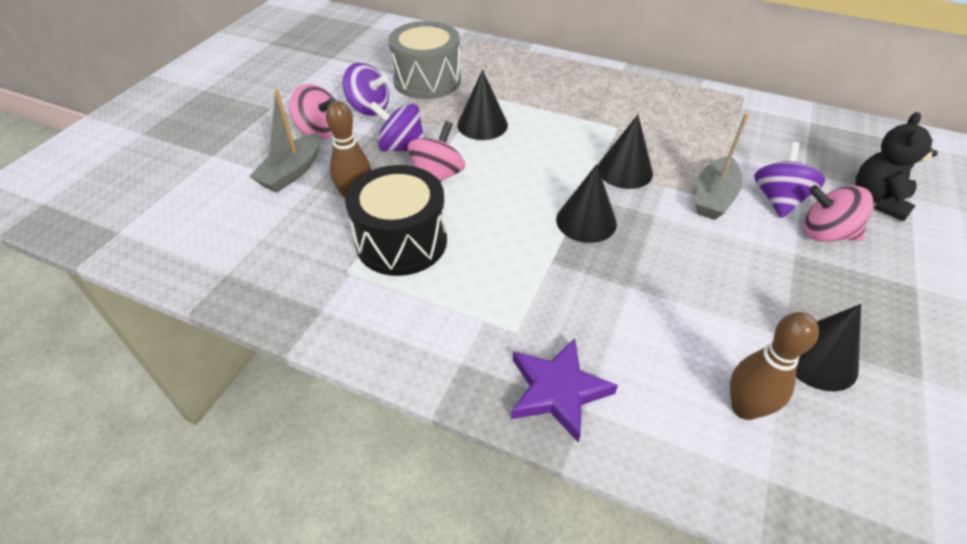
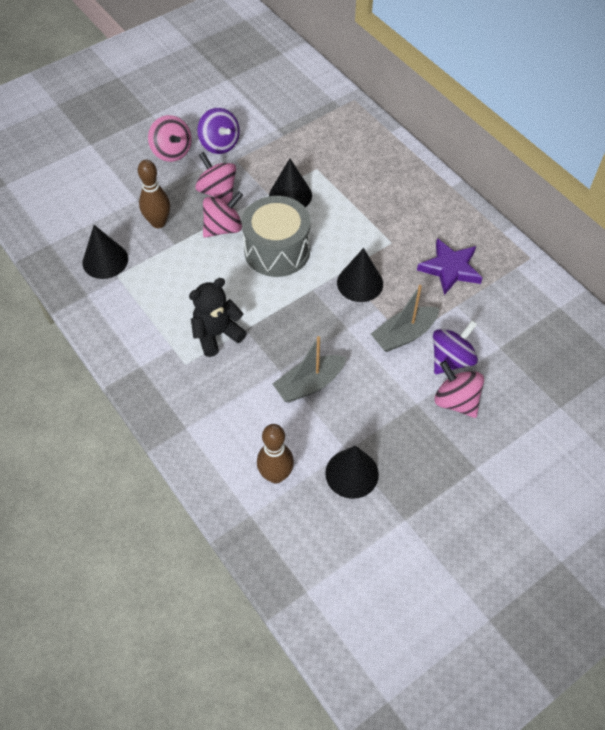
camera: 30 degrees right, 10 degrees up
grey boat [249,89,320,193] -> grey boat moved to [273,336,346,403]
black drum [345,165,447,276] -> none
purple spinning top [369,102,424,151] -> pink spinning top [195,152,236,203]
grey drum [388,21,461,99] -> grey drum moved to [242,196,311,277]
purple star [511,338,618,442] -> purple star moved to [417,238,482,295]
black cone [556,164,617,243] -> black cone moved to [82,225,128,279]
black teddy bear [856,112,938,221] -> black teddy bear moved to [189,278,247,357]

